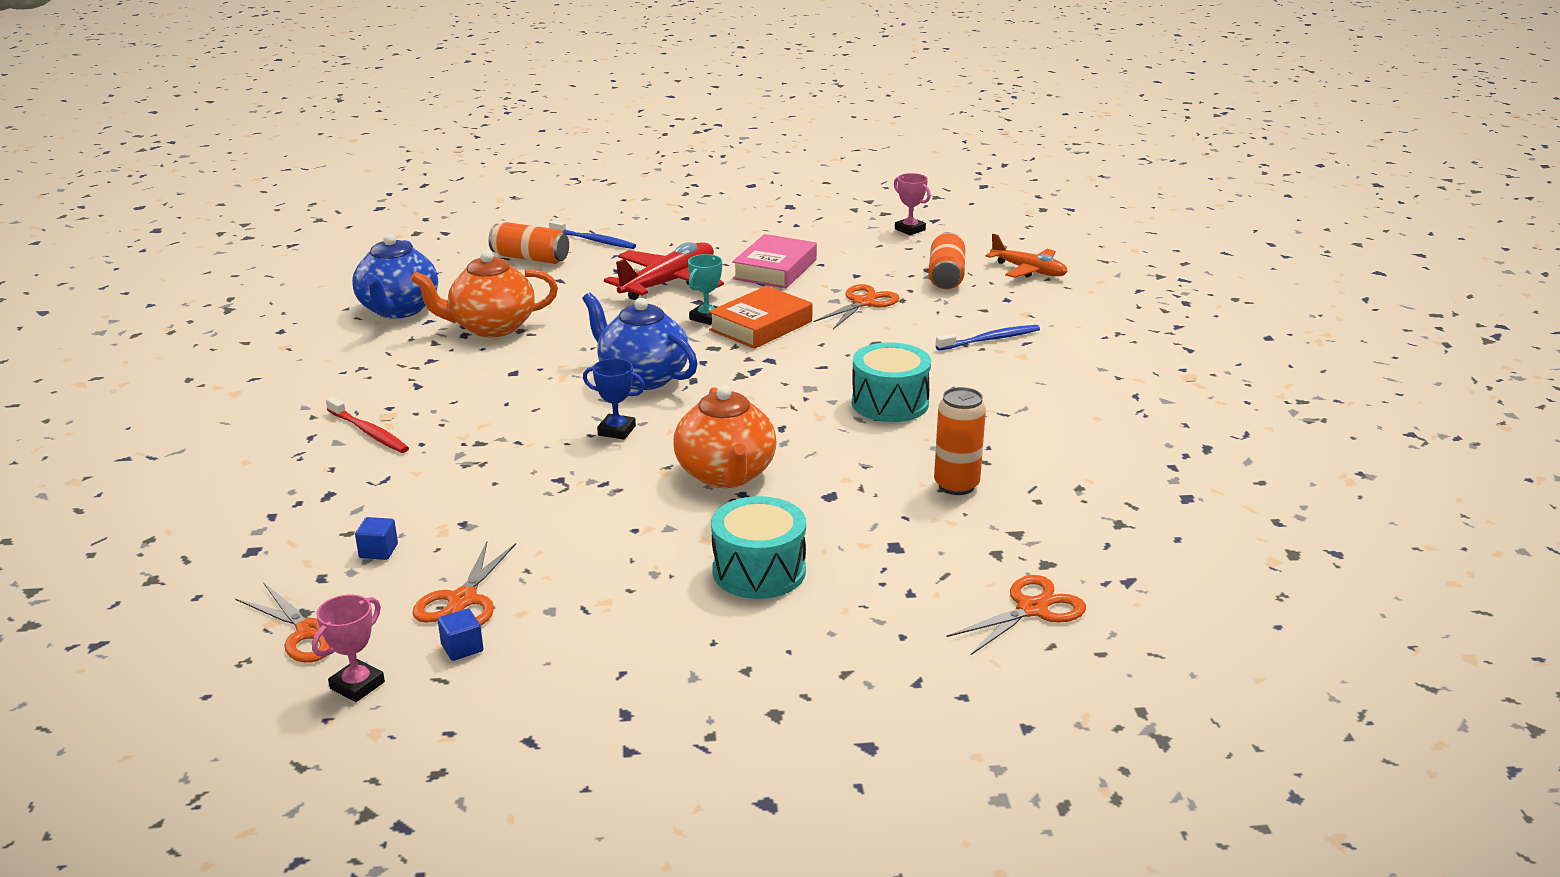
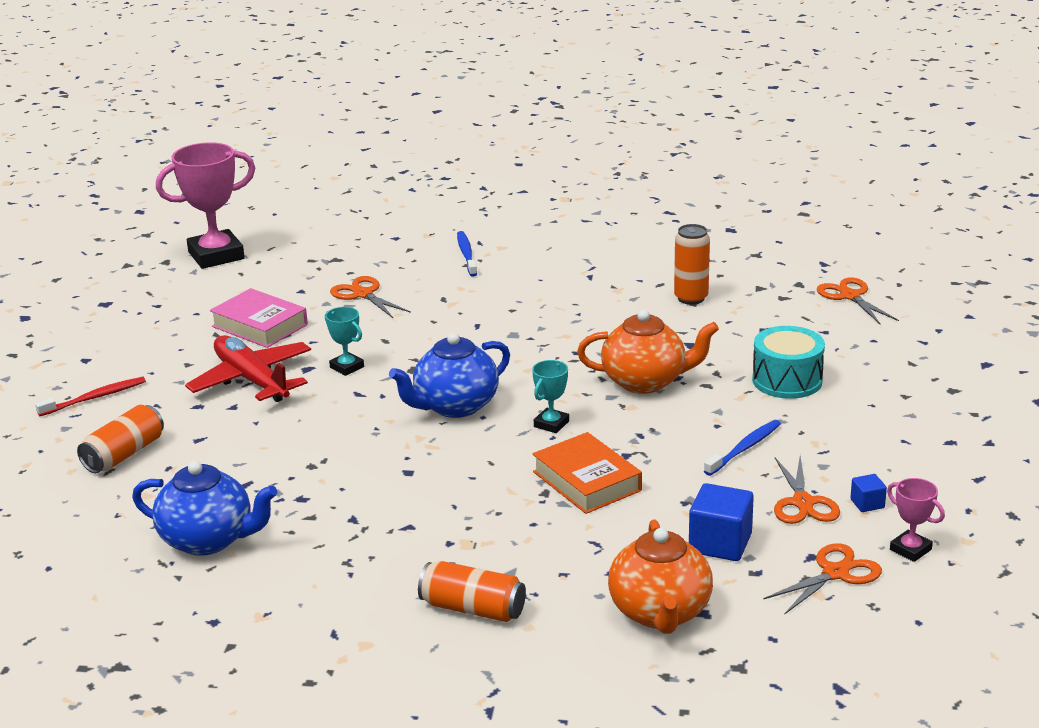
camera: 75 degrees left, 0 degrees up
red toothbrush [326,397,409,453] -> red toothbrush moved to [35,377,146,416]
blue cube [355,517,398,560] -> blue cube [689,483,754,561], size x1.95
orange teapot [411,251,558,337] -> orange teapot moved to [608,519,713,634]
orange scissors [412,542,516,625] -> orange scissors turned 60 degrees clockwise [774,456,840,524]
blue toothbrush [549,220,636,249] -> blue toothbrush moved to [704,420,781,476]
blue trophy [583,358,645,440] -> turquoise trophy [532,360,569,433]
orange book [709,286,812,349] -> orange book moved to [533,432,642,514]
turquoise drum [852,342,931,422] -> none
pink trophy [894,173,931,235] -> pink trophy [156,142,255,269], size x2.07
orange can [928,232,966,289] -> orange can moved to [418,561,526,622]
orange plane [986,233,1068,278] -> none

